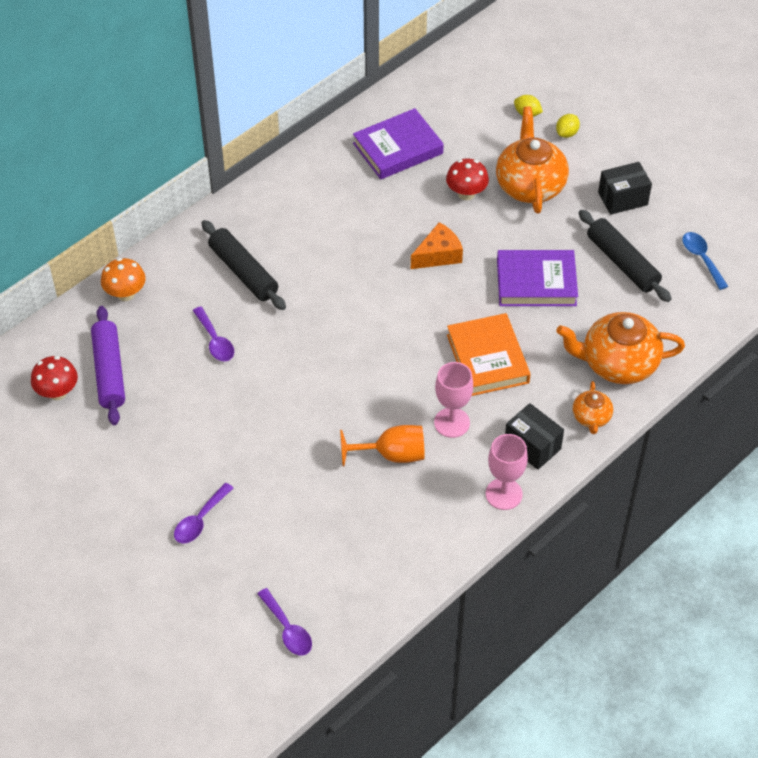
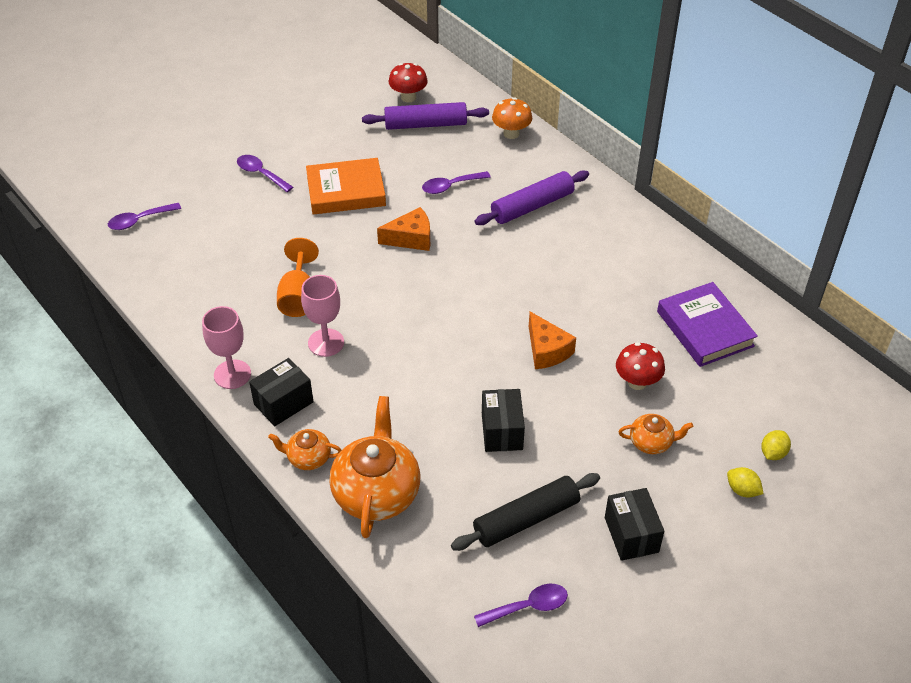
camera: 95 degrees right, 5 degrees down
black rolling pin [201,220,286,310] -> purple rolling pin [475,170,589,225]
orange book [447,313,531,396] -> orange book moved to [306,158,386,214]
orange teapot [496,106,569,213] -> orange teapot [618,414,693,454], size x0.51
purple book [497,250,578,306] -> black box [482,389,525,452]
blue spoon [682,232,729,290] -> purple spoon [474,584,568,627]
none -> orange cheese [377,207,430,251]

